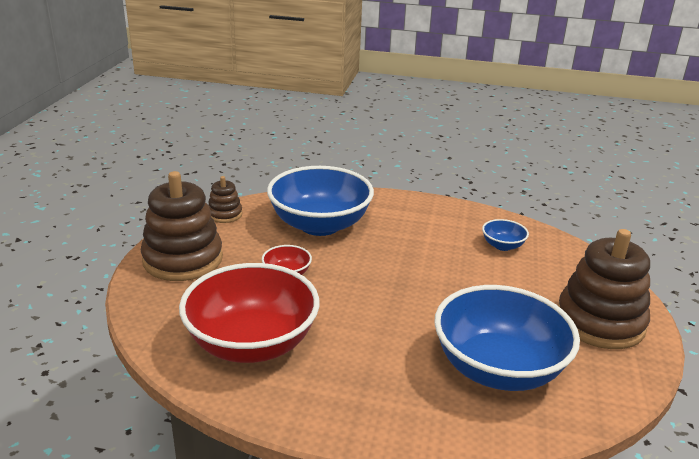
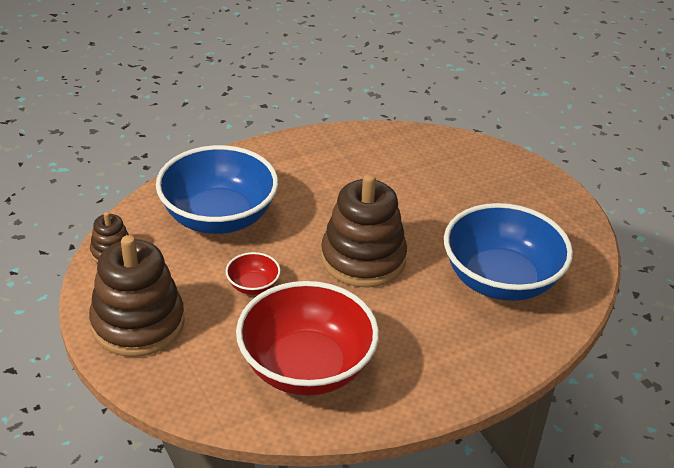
camera: 40 degrees left, 10 degrees up
blue bowl [482,219,529,251] -> none
brown stacking toy [558,229,650,349] -> brown stacking toy moved to [321,174,407,287]

